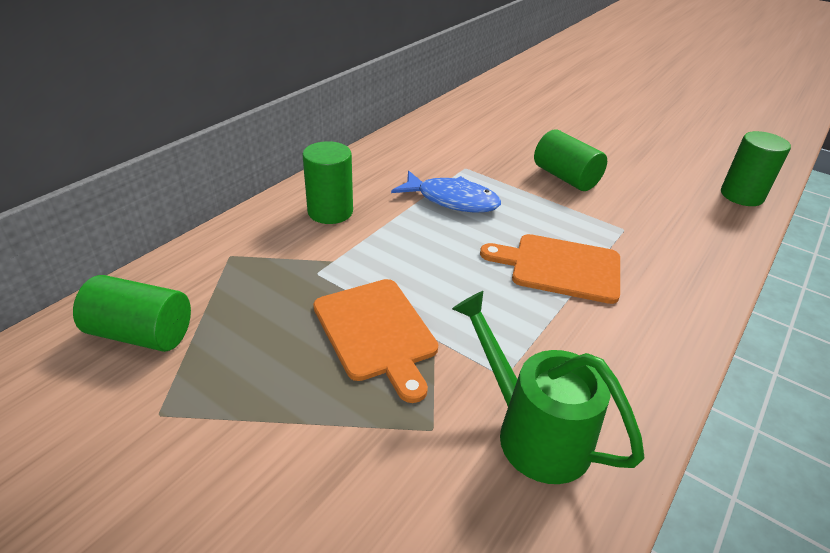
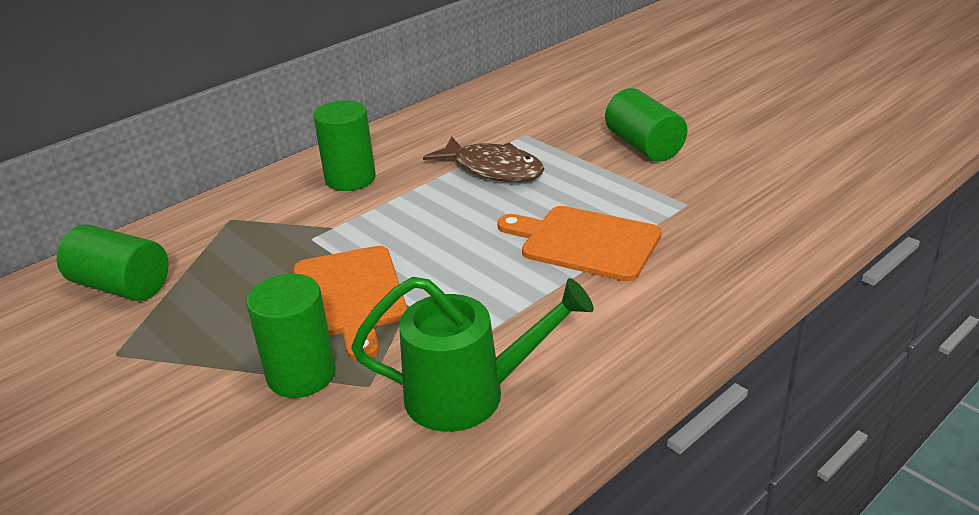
camera: 15 degrees right, 5 degrees down
blue fish [391,171,501,213] -> brown fish [423,136,544,182]
green watering can [452,291,645,484] -> green watering can turned 120 degrees clockwise [351,277,594,432]
green cylinder [721,131,791,206] -> green cylinder moved to [246,274,336,398]

